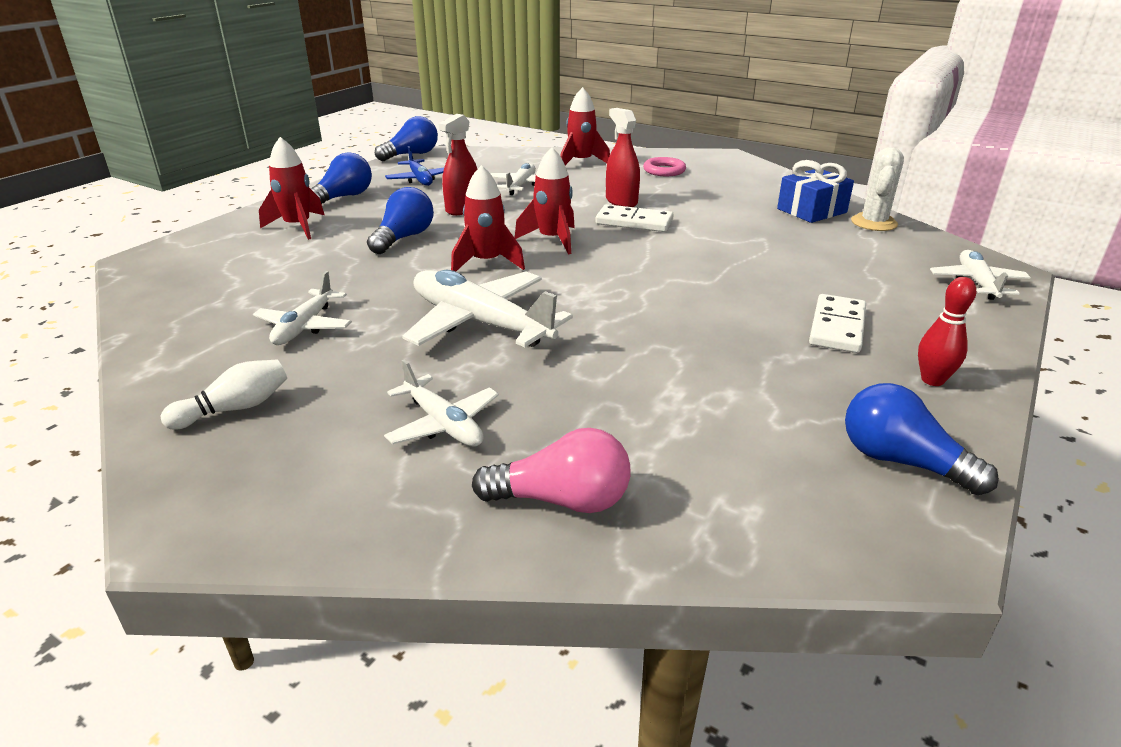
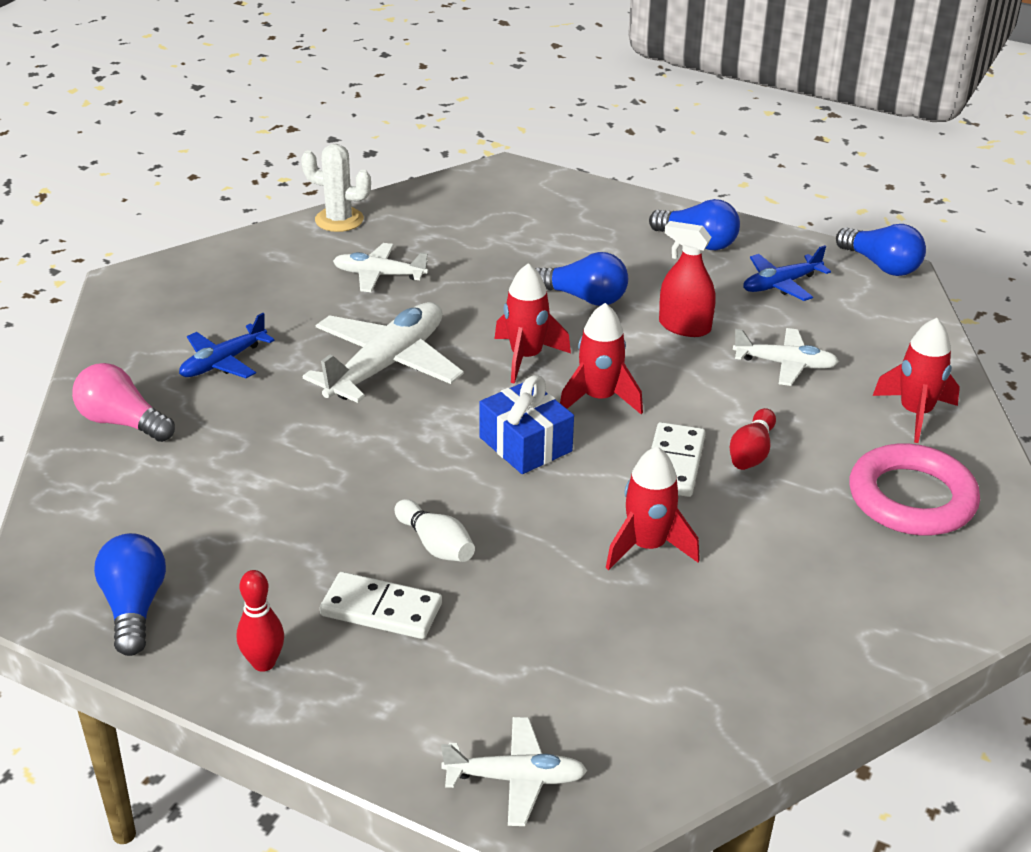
camera: 85 degrees right, 5 degrees up
white bowling pin [161,359,287,430] -> white bowling pin moved to [395,499,475,562]
red rocket [259,137,324,240] -> red rocket moved to [606,446,700,570]
white plane [384,360,499,447] -> blue plane [179,313,275,378]
pink light bulb [472,428,631,513] -> pink light bulb turned 120 degrees clockwise [72,363,175,442]
red spray bottle [606,108,640,207] -> red bowling pin [730,408,776,470]
pink ring [643,157,686,176] -> pink ring [849,443,980,536], size x1.81
blue gift [777,160,854,223] -> blue gift moved to [479,375,574,474]
blue light bulb [845,383,999,495] -> blue light bulb turned 45 degrees counterclockwise [94,533,166,656]
white cactus [851,147,904,231] -> white cactus moved to [301,144,371,232]

